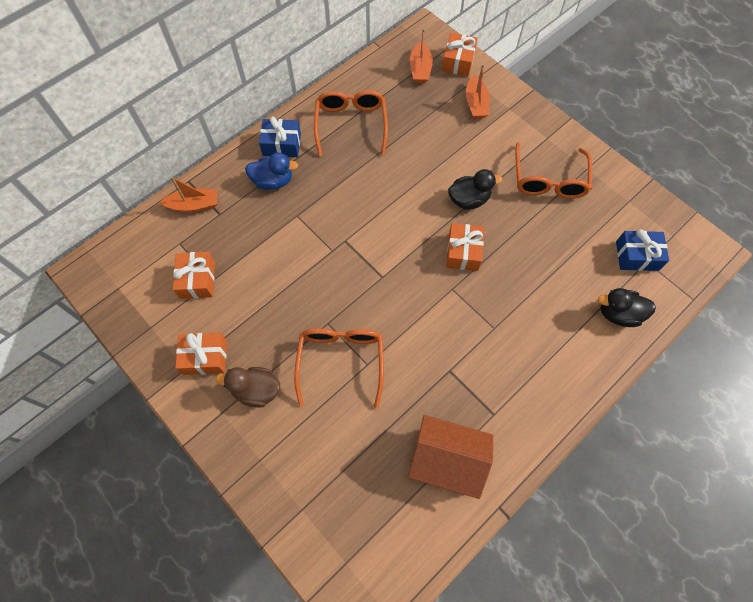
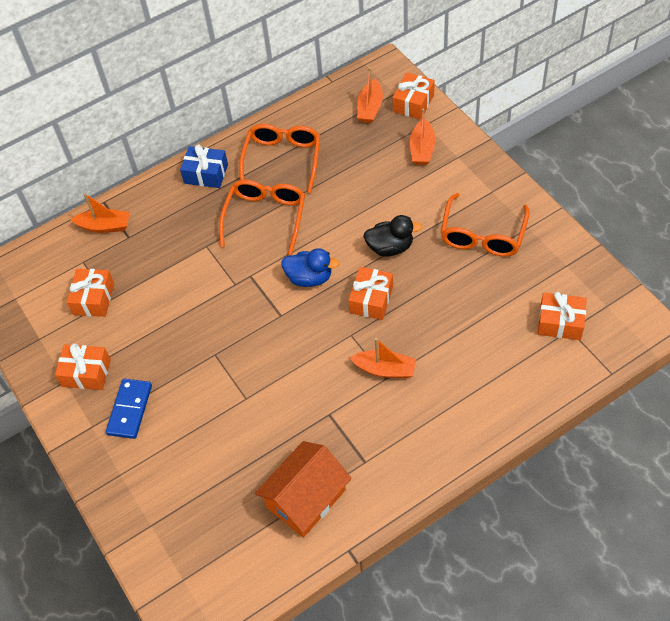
camera: 15 degrees right, 10 degrees down
brown duck [216,367,280,408] -> blue domino [106,379,152,439]
blue duck [245,153,298,190] -> blue duck moved to [281,248,339,287]
orange glasses [294,328,384,409] -> orange glasses moved to [219,180,305,255]
orange house [408,415,493,499] -> orange house turned 75 degrees counterclockwise [255,441,352,537]
black duck [598,288,656,327] -> none
blue gift [616,229,669,271] -> orange gift [538,292,587,340]
none -> orange boat [350,338,416,378]

